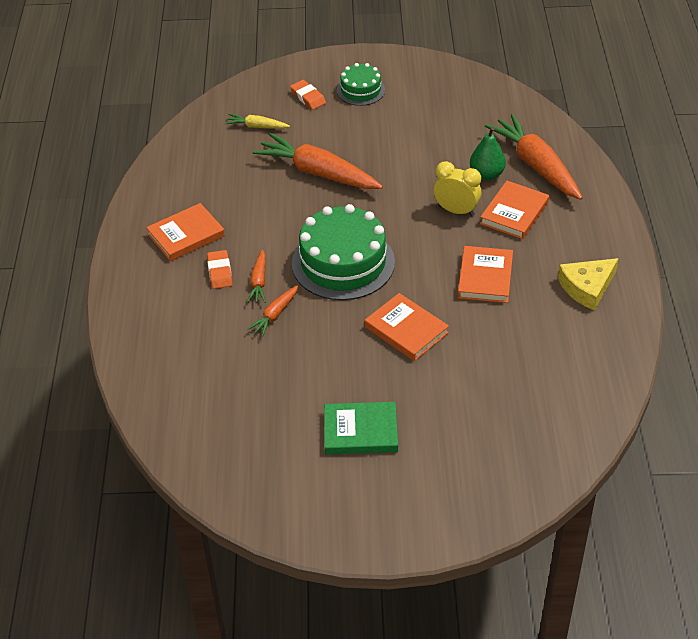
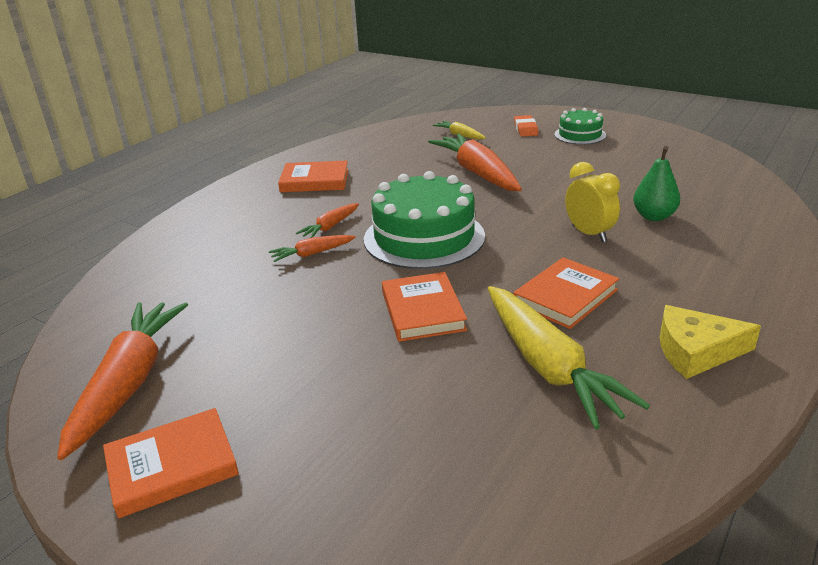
camera: 35 degrees right, 15 degrees down
orange eraser [207,250,233,289] -> none
green book [324,402,398,454] -> none
orange book [480,181,549,239] -> orange book moved to [103,408,239,518]
orange carrot [485,114,582,200] -> orange carrot moved to [57,302,188,460]
none -> yellow carrot [488,286,650,429]

